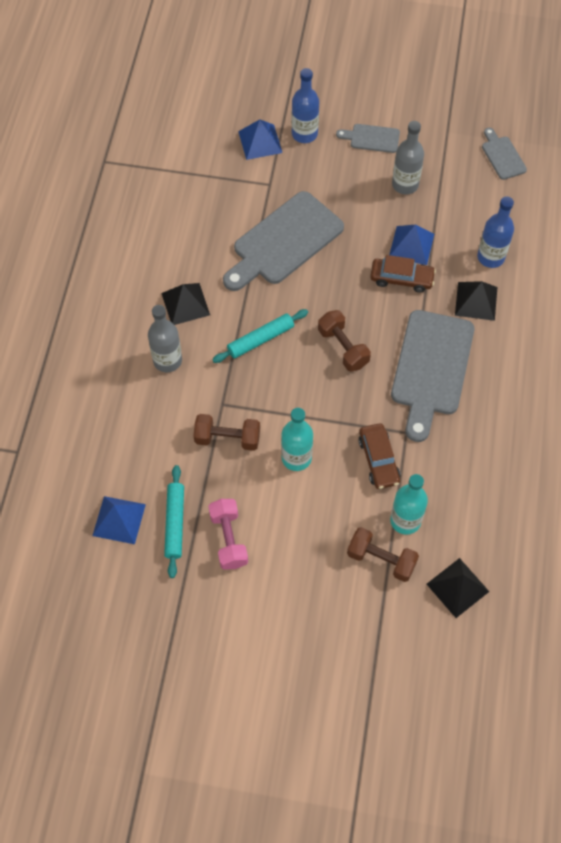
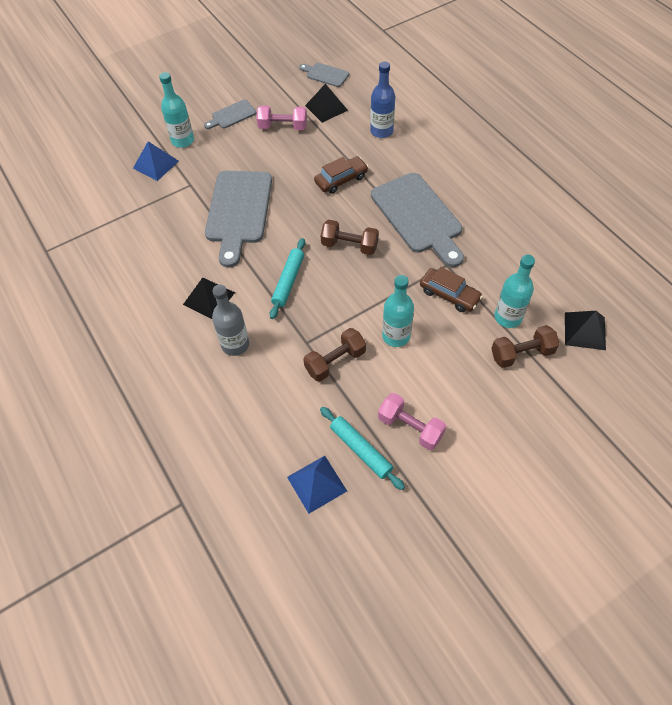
camera: 40 degrees left, 5 degrees down
blue bottle [291,68,319,143] -> turquoise bottle [159,72,194,148]
blue pyramid [389,225,434,265] -> none
grey bottle [392,121,424,194] -> pink dumbbell [256,105,307,130]
black pyramid [455,281,497,321] -> black pyramid moved to [305,84,348,123]

